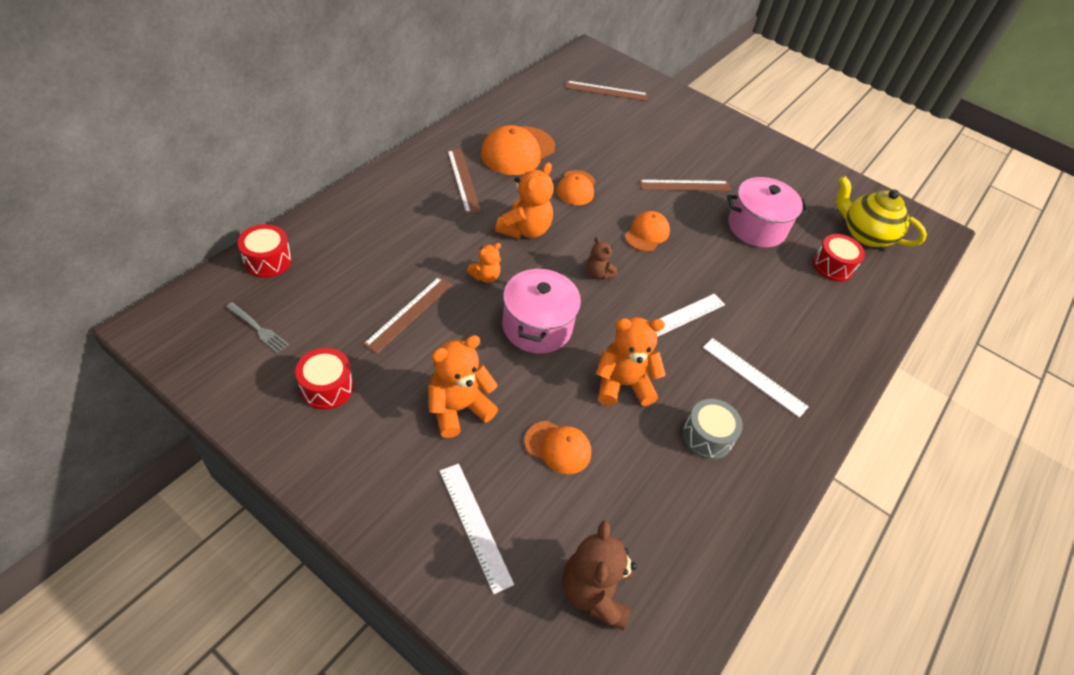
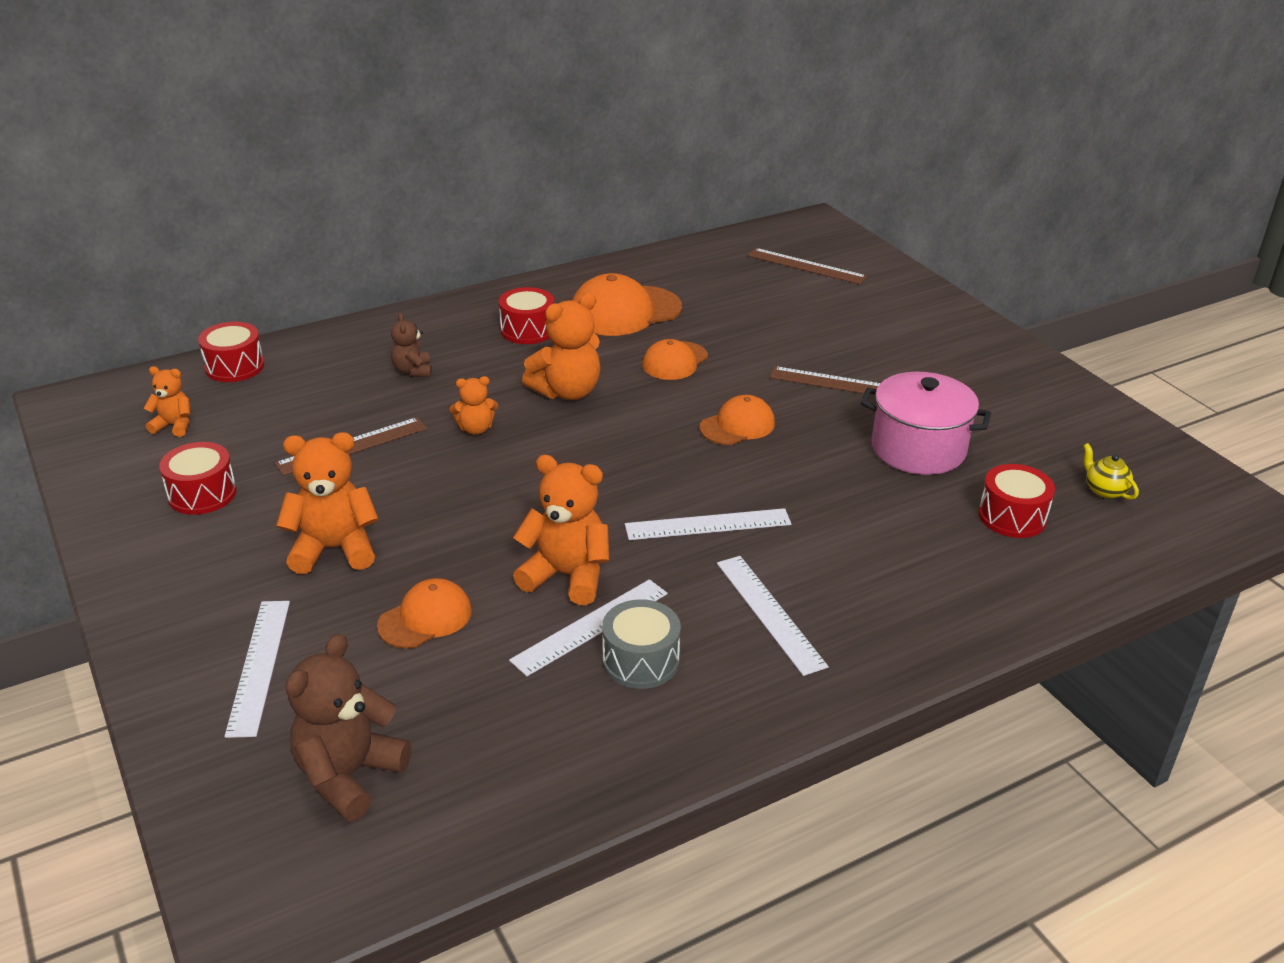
camera: 30 degrees right, 15 degrees down
grey fork [226,302,289,353] -> orange teddy bear [144,366,191,437]
brown ruler [447,149,481,214] -> red drum [499,287,554,344]
pink pot [502,267,581,354] -> none
orange cap [524,421,591,474] -> orange cap turned 90 degrees counterclockwise [377,578,472,648]
brown teddy bear [586,237,617,280] -> brown teddy bear moved to [391,313,432,377]
yellow teapot [836,176,927,247] -> yellow teapot [1083,443,1139,500], size x0.46
none -> white ruler [509,579,668,676]

